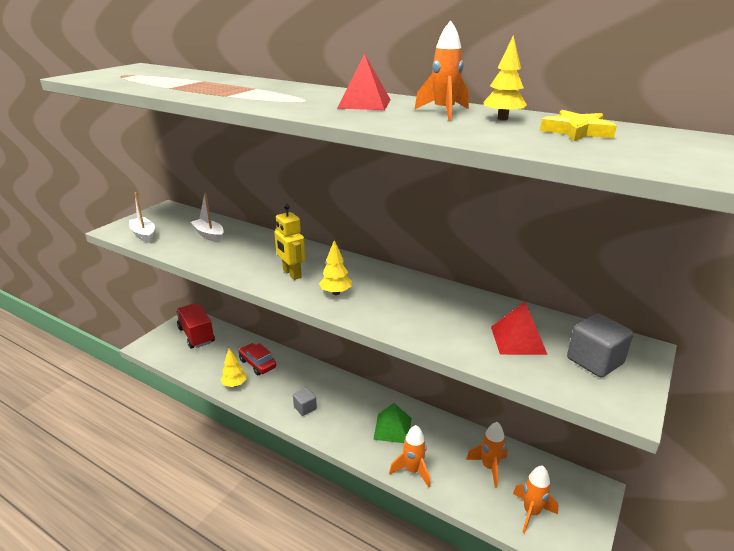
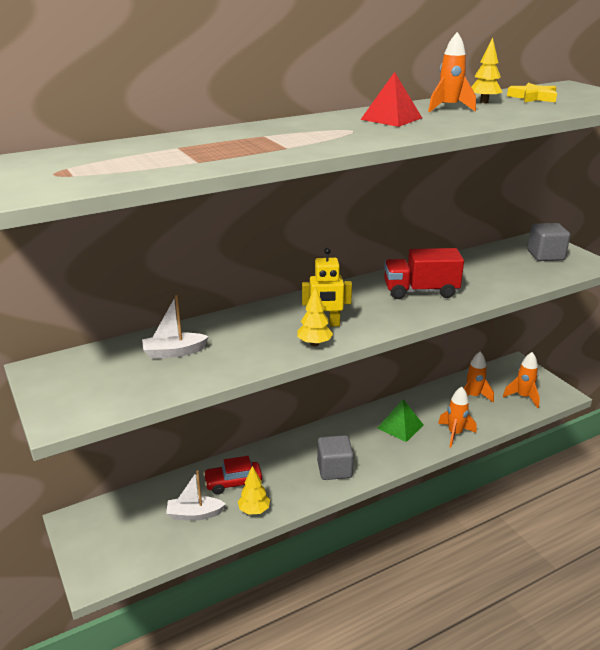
camera: 60 degrees left, 0 degrees up
white boat [129,192,155,243] -> white boat moved to [166,471,226,521]
red truck [176,304,215,349] -> red truck moved to [384,248,464,299]
grey cube [293,388,317,416] -> grey cube [317,435,354,480], size x1.60
yellow tree [319,240,352,295] -> yellow tree moved to [297,286,333,346]
red pyramid [491,302,548,355] -> none

